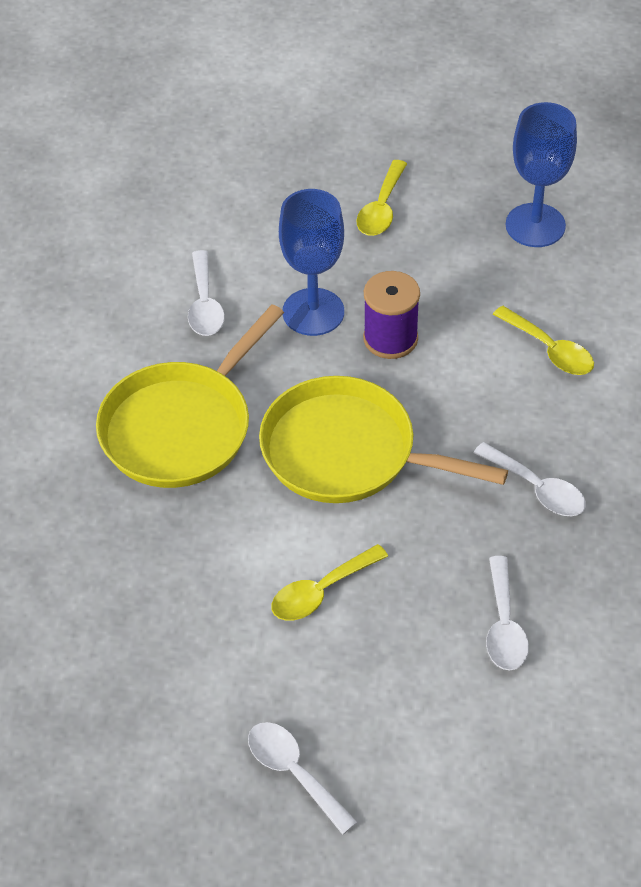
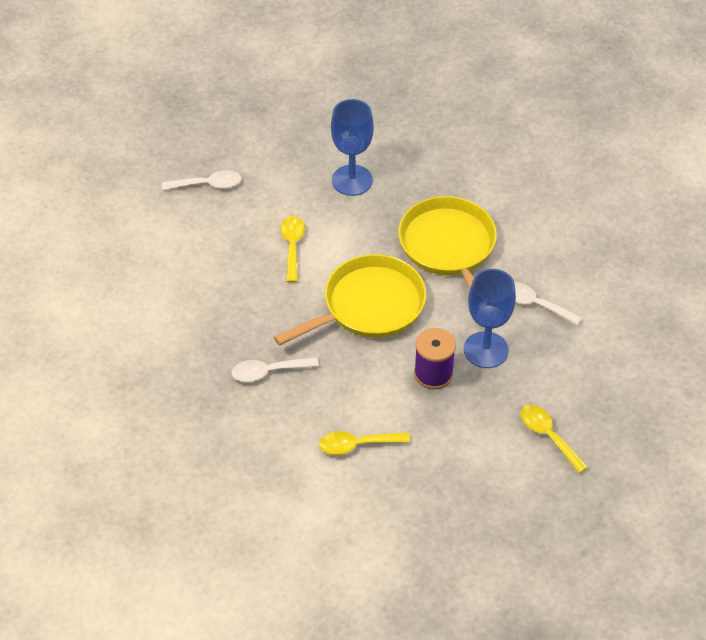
camera: 125 degrees right, 0 degrees up
white spoon [486,556,529,670] -> none
blue goblet [506,102,577,247] -> blue goblet moved to [331,99,374,196]

